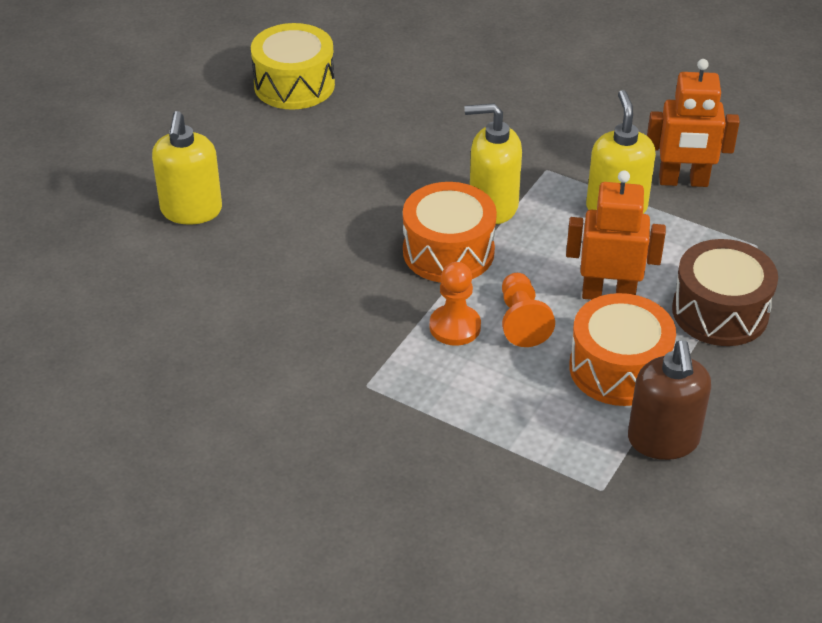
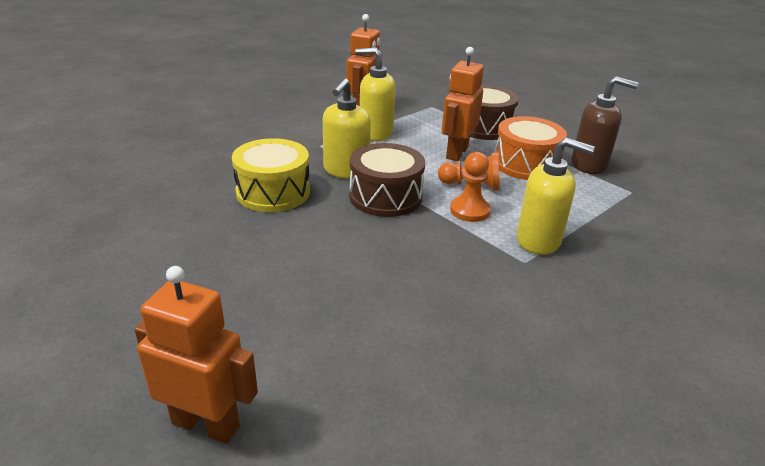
camera: 75 degrees left, 10 degrees down
yellow soap dispenser [152,111,222,225] -> yellow soap dispenser moved to [517,138,595,255]
yellow drum [251,23,335,110] -> yellow drum moved to [232,138,310,212]
orange drum [403,182,497,283] -> brown drum [349,143,425,217]
none -> orange robot [134,266,258,444]

